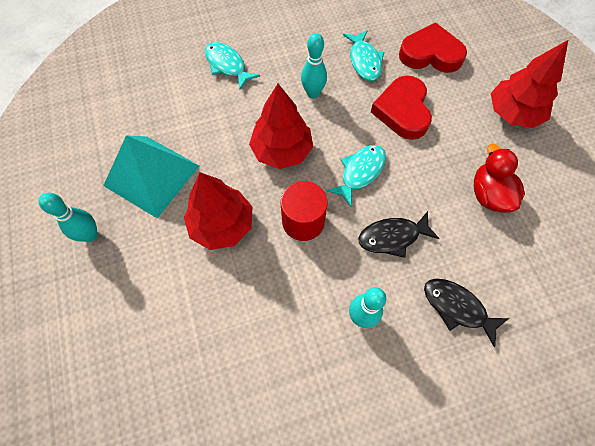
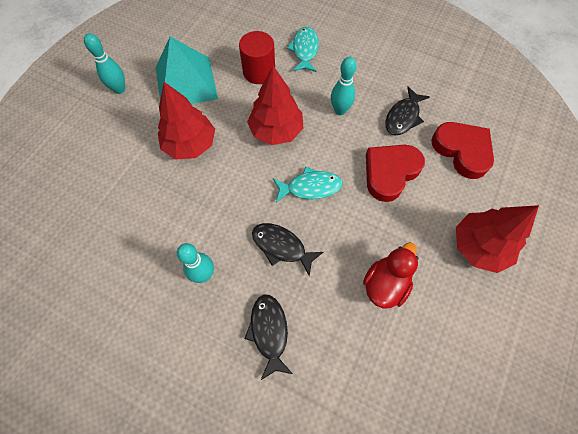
camera: 45 degrees right, 0 degrees up
red cylinder [281,181,327,241] -> red cylinder moved to [239,31,275,84]
turquoise fish [343,30,384,81] -> black fish [385,86,430,135]

